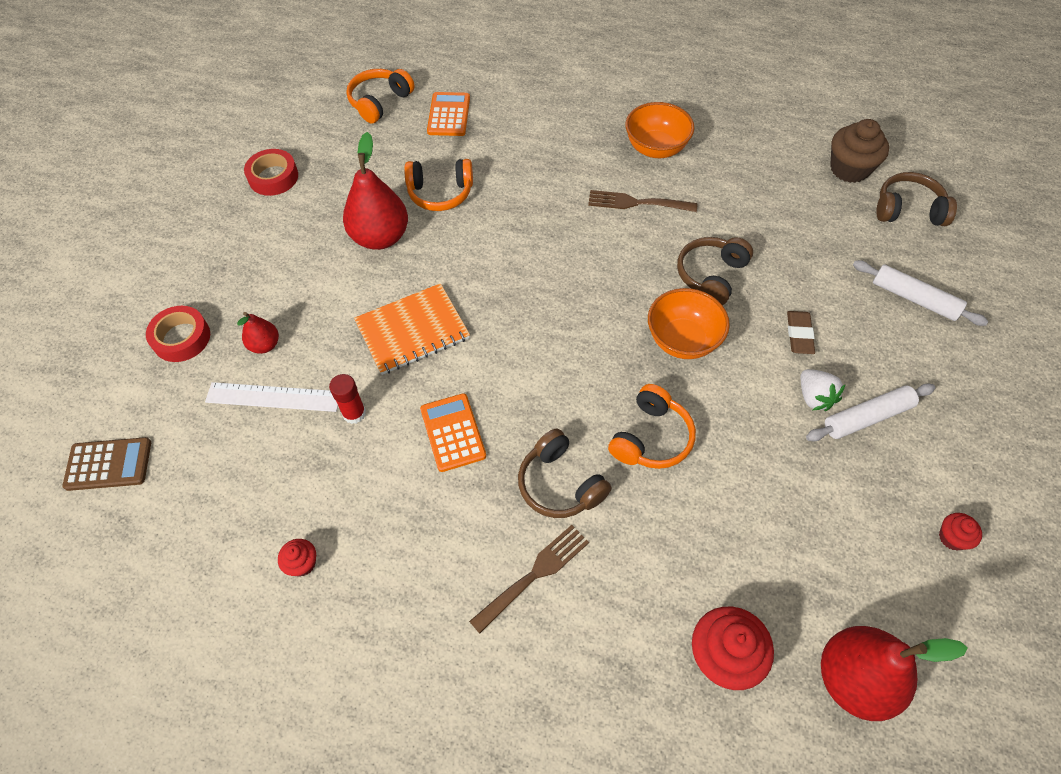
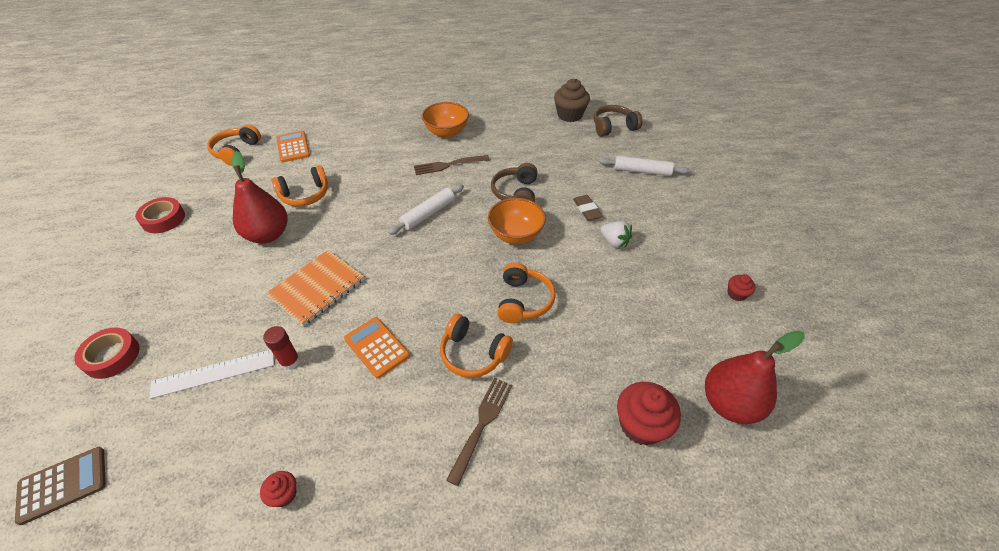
camera: 25 degrees left, 10 degrees down
red pear [237,312,279,354] -> none
brown headphones [518,429,612,518] -> orange headphones [440,314,513,378]
white rolling pin [806,383,936,441] -> white rolling pin moved to [388,184,464,235]

